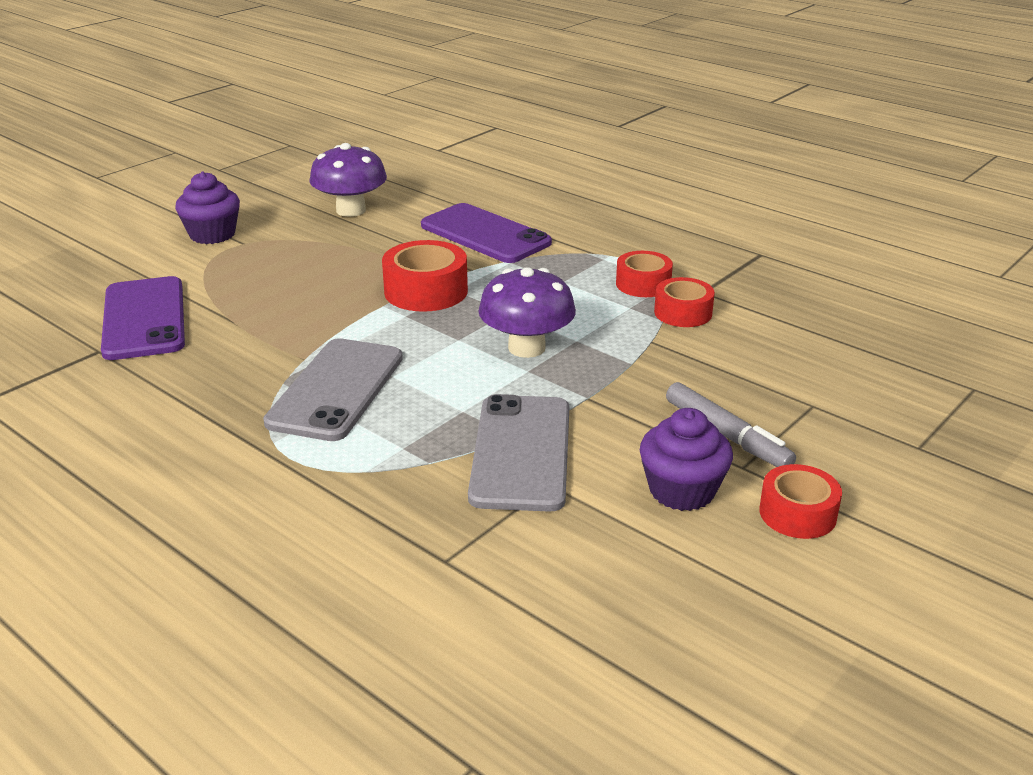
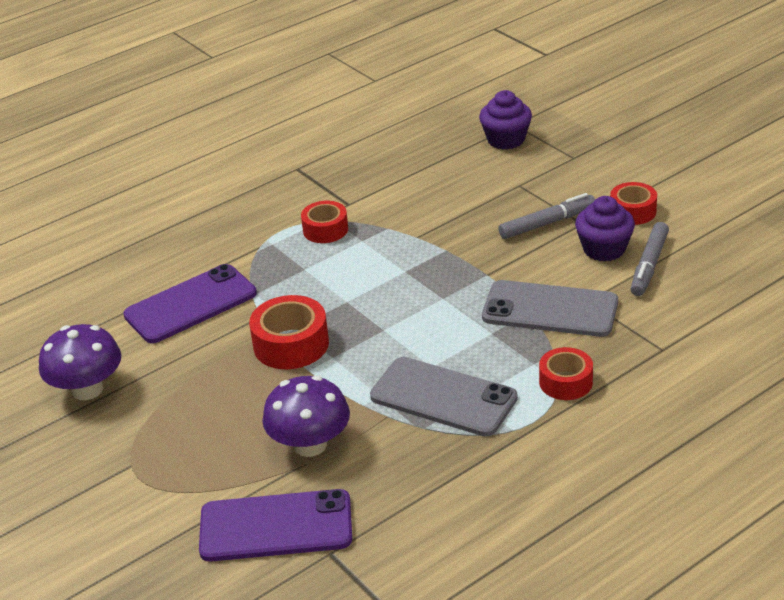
camera: 75 degrees left, 5 degrees up
purple cupcake [175,172,240,244] -> purple cupcake moved to [479,90,532,150]
purple mushroom [478,267,576,358] -> purple mushroom moved to [262,375,350,457]
red tape [654,277,715,327] -> red tape moved to [539,347,593,400]
none -> grey marker [630,222,669,296]

